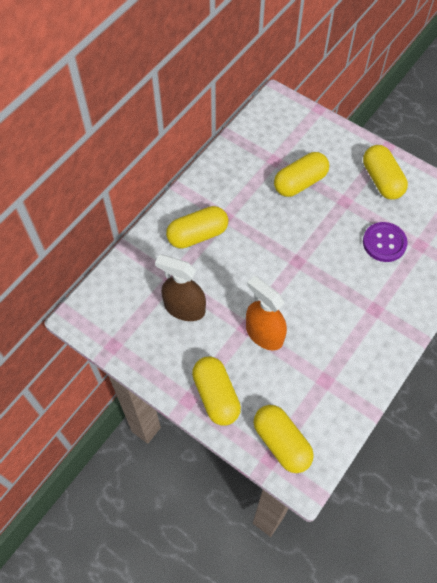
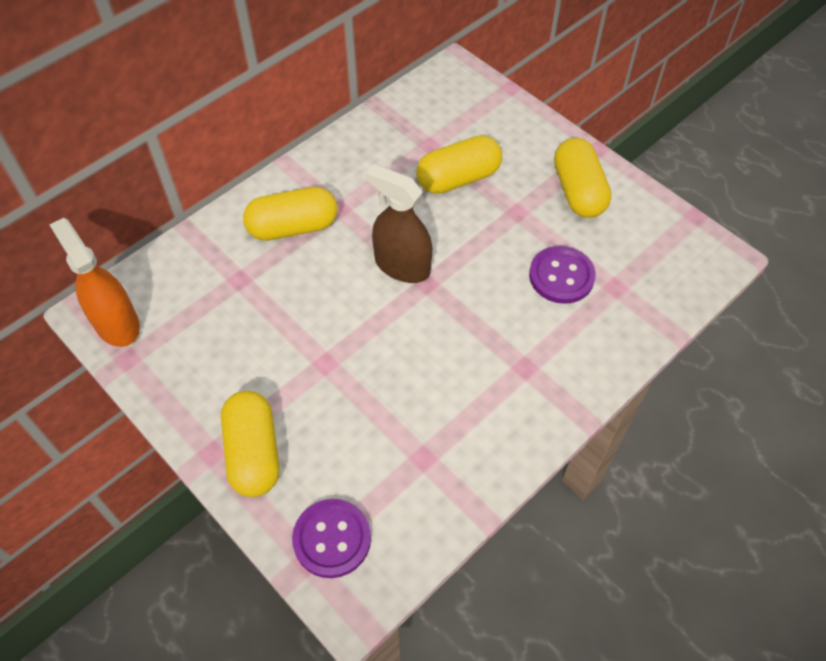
camera: 10 degrees right, 5 degrees down
brown spray bottle [155,254,206,321] -> brown spray bottle moved to [366,164,432,283]
orange spray bottle [246,276,287,350] -> orange spray bottle moved to [49,218,140,347]
yellow capsule [254,405,314,473] -> purple button [292,499,371,578]

